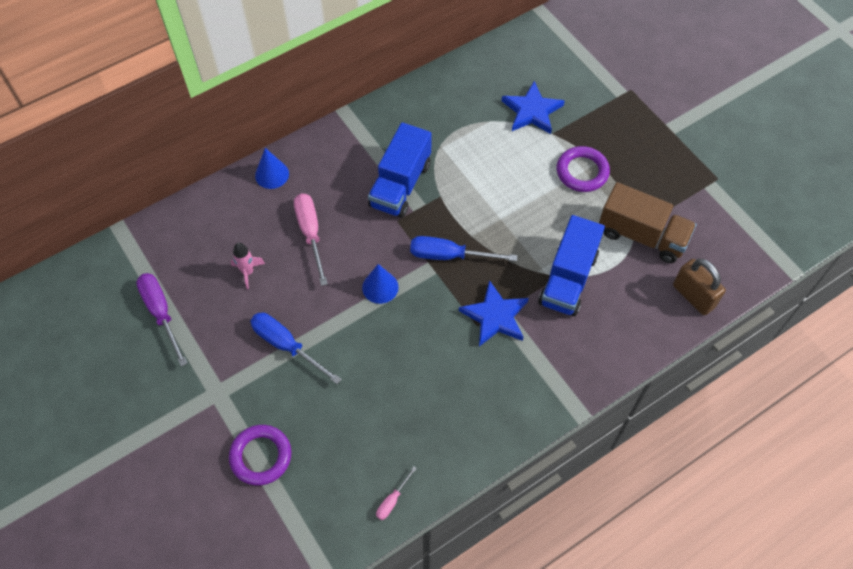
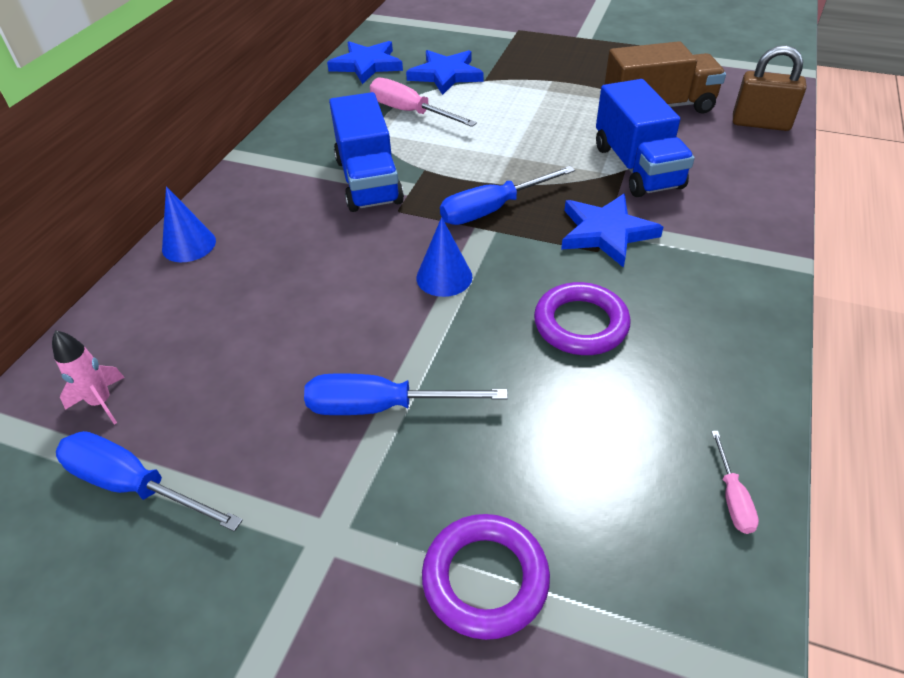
camera: 35 degrees left, 15 degrees down
purple screwdriver [136,273,188,367] -> blue screwdriver [56,431,243,532]
pink rocket [231,243,265,289] -> pink rocket moved to [52,330,125,424]
pink screwdriver [294,193,328,286] -> pink screwdriver moved to [370,78,477,127]
purple ring [557,146,610,192] -> purple ring moved to [534,282,631,355]
none -> blue star [327,41,403,84]

